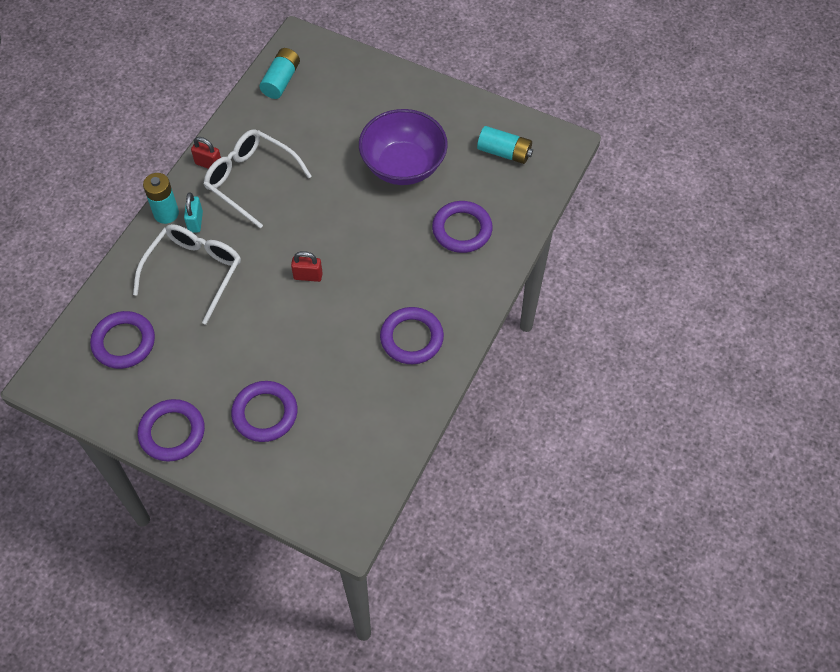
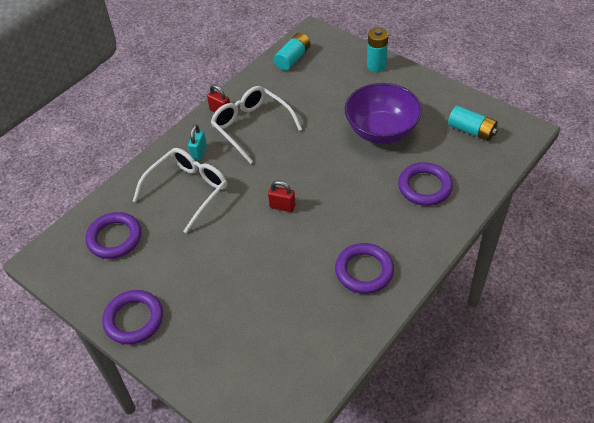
camera: 15 degrees right, 10 degrees down
turquoise battery [143,173,179,224] -> turquoise battery moved to [367,28,388,72]
purple ring [231,381,297,442] -> none

